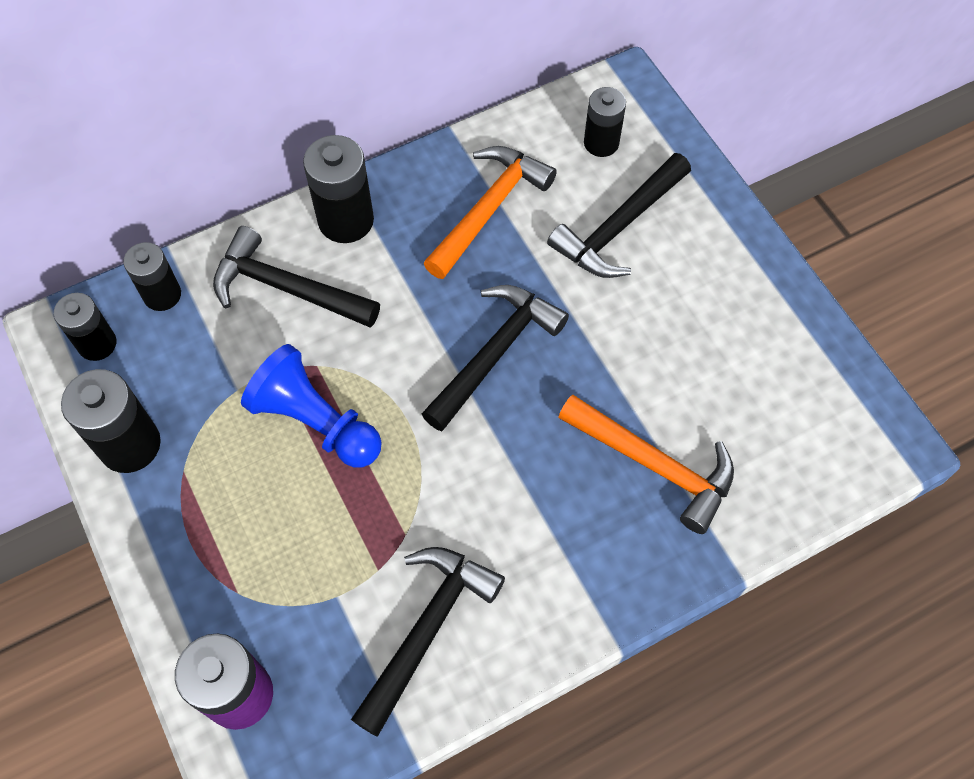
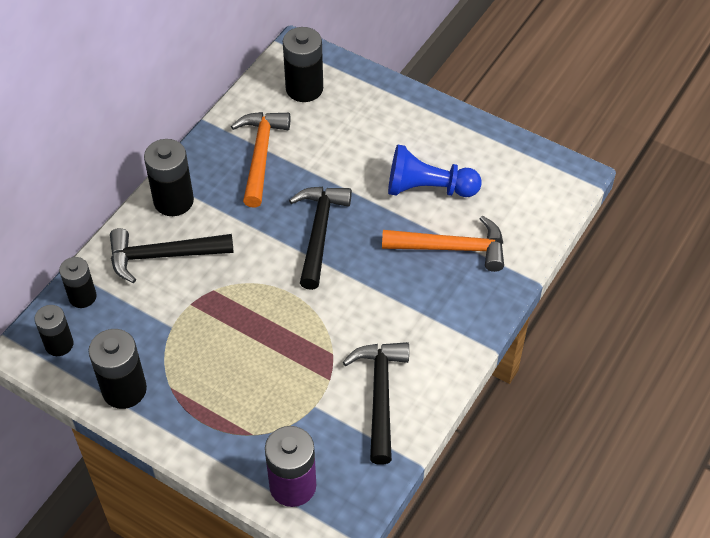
camera: 30 degrees left, 10 degrees down
blue pawn [241,344,382,467] -> blue pawn moved to [388,145,482,197]
black hammer [547,153,691,278] -> none
black battery [584,87,626,157] -> black battery [283,27,323,102], size x1.52

